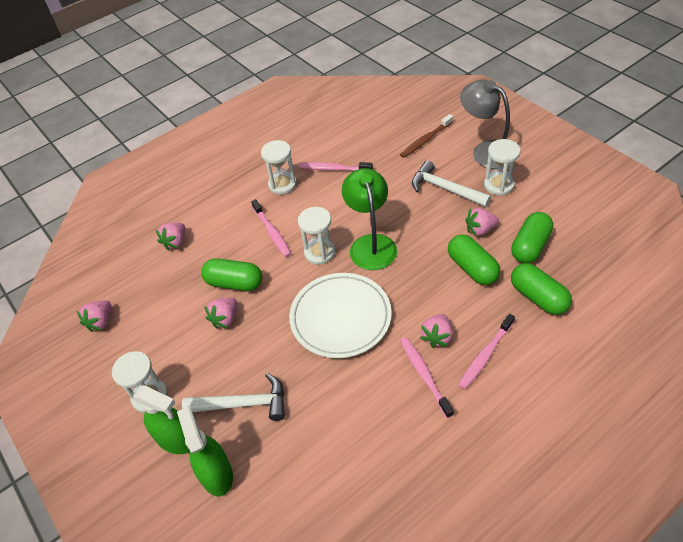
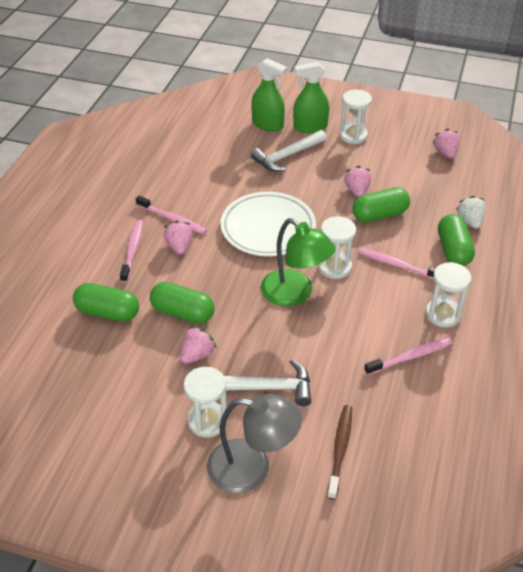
camera: 140 degrees right, 5 degrees down
pink strawberry [155,222,186,251] -> white strawberry [456,196,486,229]
green capsule [511,212,553,263] -> green capsule moved to [438,214,475,266]

